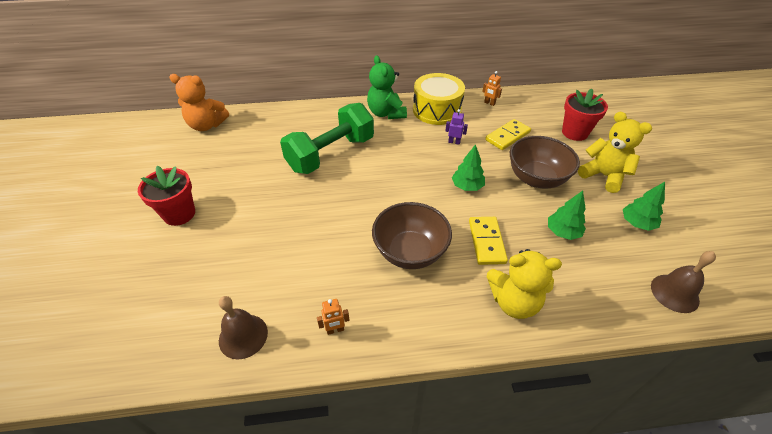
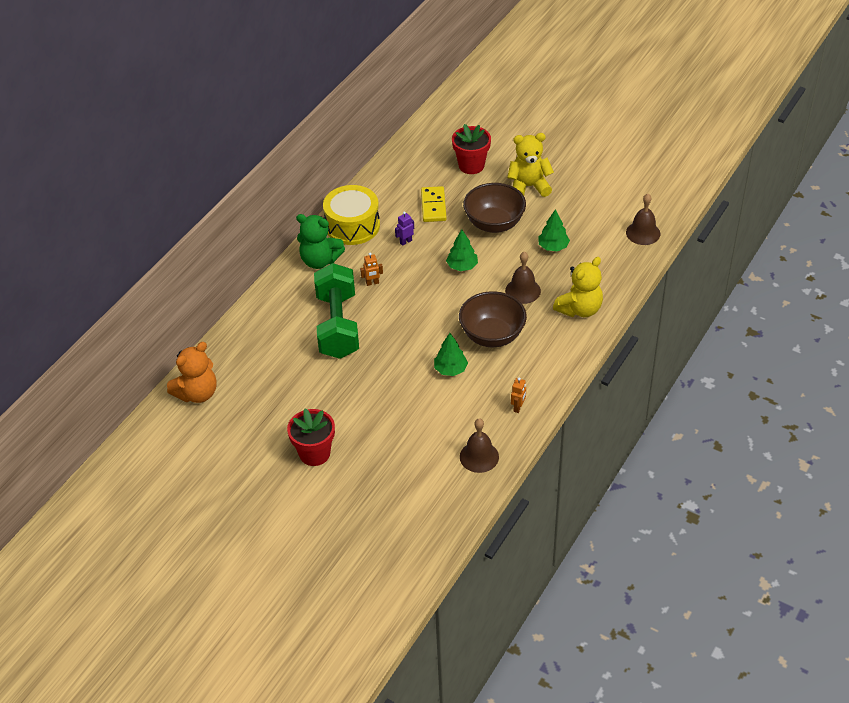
camera: 50 degrees left, 0 degrees up
yellow domino [469,217,508,265] -> brown bell [505,252,541,304]
orange robot [482,71,502,106] -> orange robot moved to [360,253,383,286]
green tree [623,182,665,231] -> green tree moved to [434,333,468,376]

